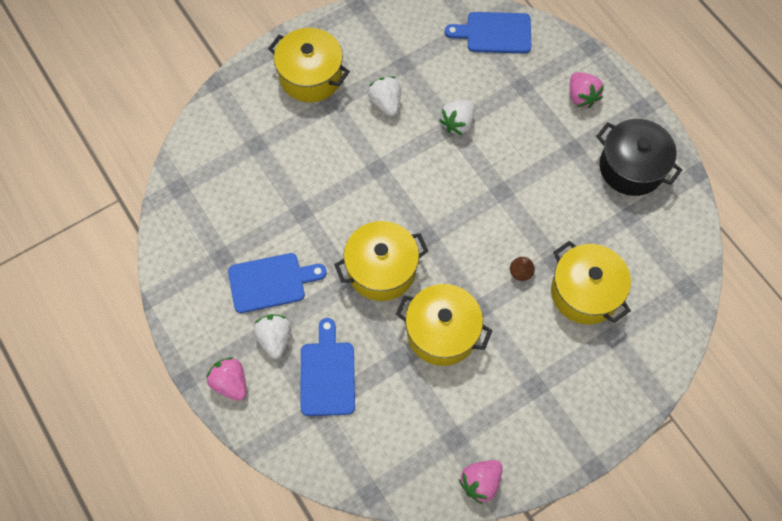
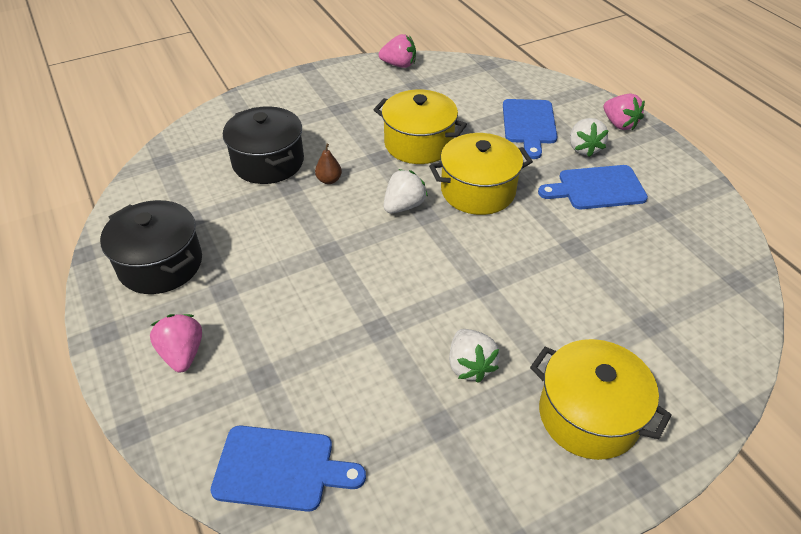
camera: 175 degrees left, 20 degrees down
white strawberry [439,100,474,135] -> white strawberry moved to [384,169,428,213]
pink strawberry [459,460,503,504] -> pink strawberry turned 45 degrees clockwise [379,34,416,68]
yellow pot [551,241,631,325] -> black pot [223,106,304,184]

